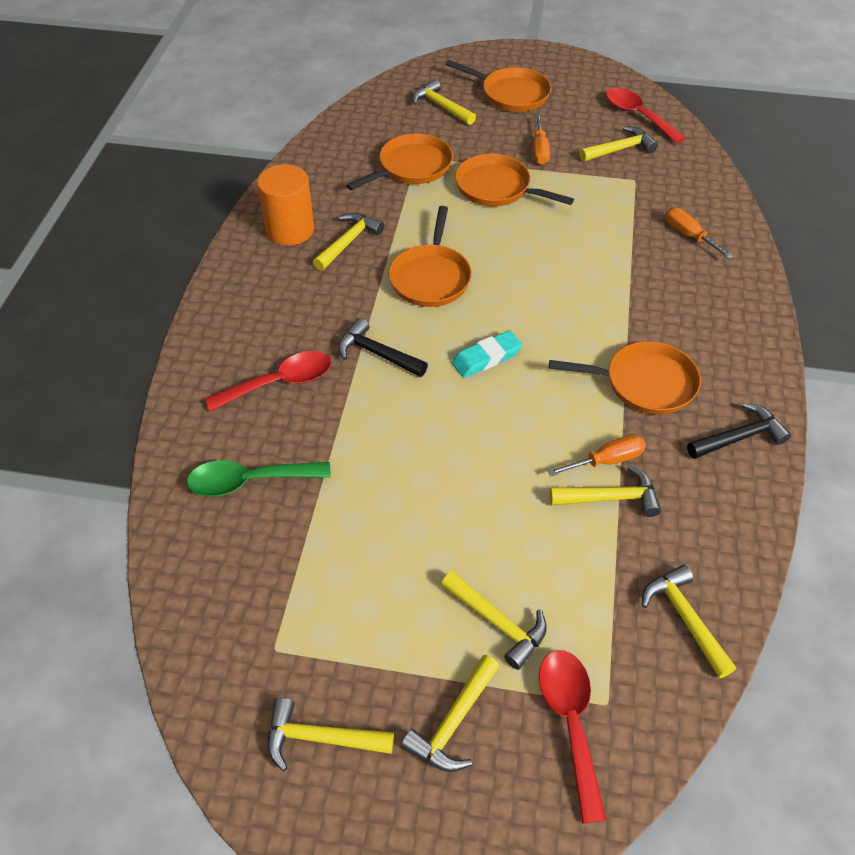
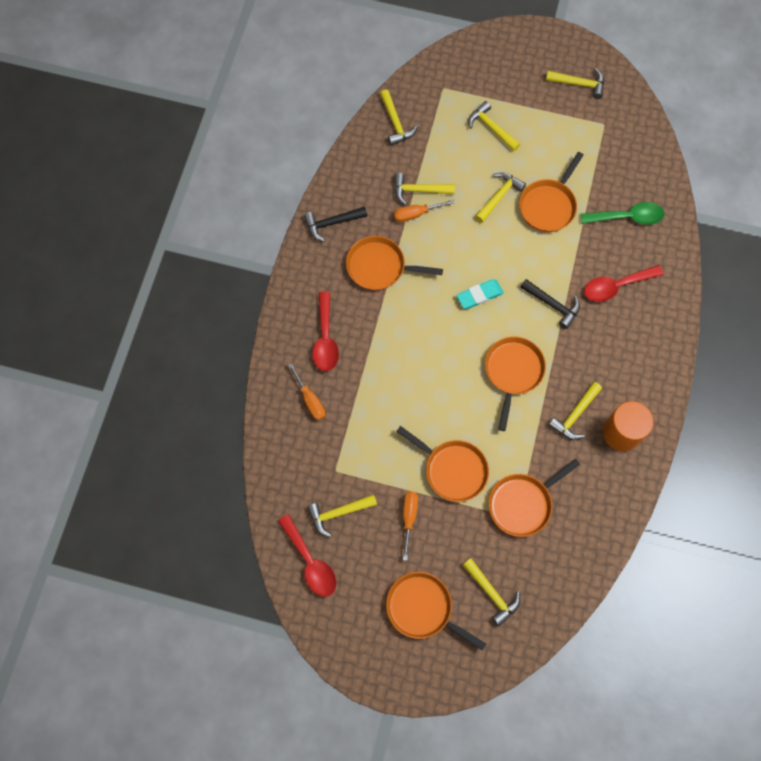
camera: 175 degrees left, 20 degrees up
yellow hammer [401,655,500,772] -> yellow hammer moved to [475,172,526,223]
red spoon [539,650,606,824] -> red spoon moved to [312,292,339,371]
none -> orange pan [519,152,583,232]

